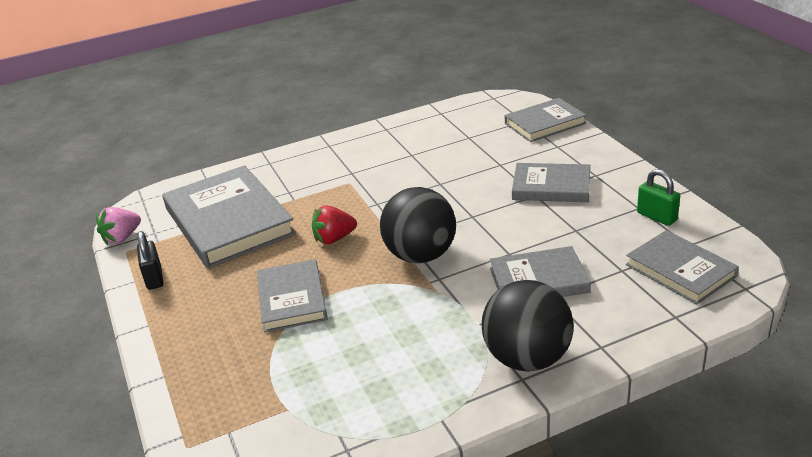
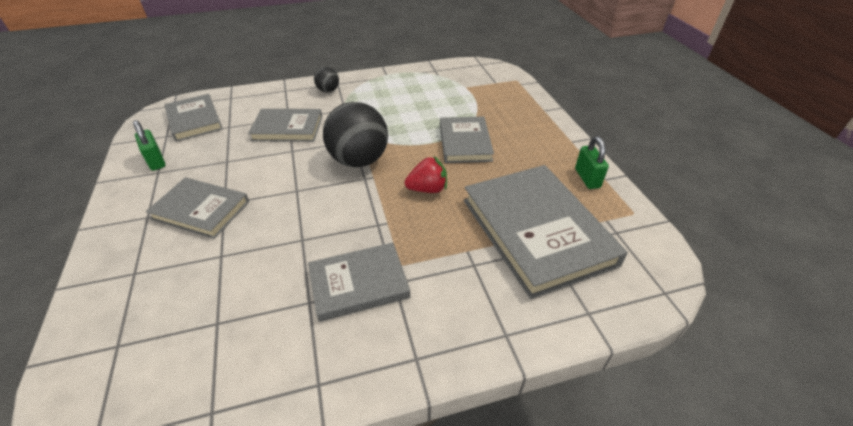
camera: 175 degrees left, 10 degrees up
pink strawberry [96,207,141,245] -> none
black padlock [137,231,163,290] -> green padlock [575,136,609,189]
black ball [482,280,574,372] -> black ball [314,67,339,92], size x0.48
grey book [505,98,587,142] -> grey book moved to [308,242,410,322]

